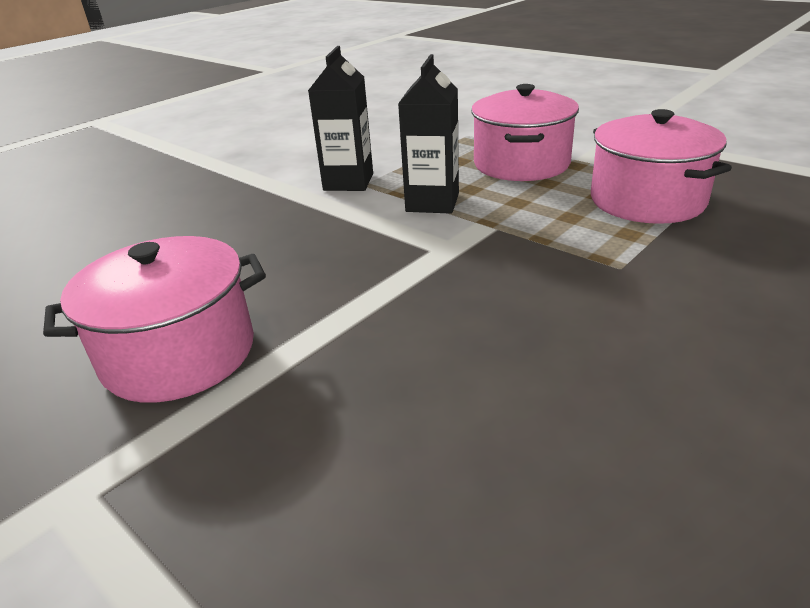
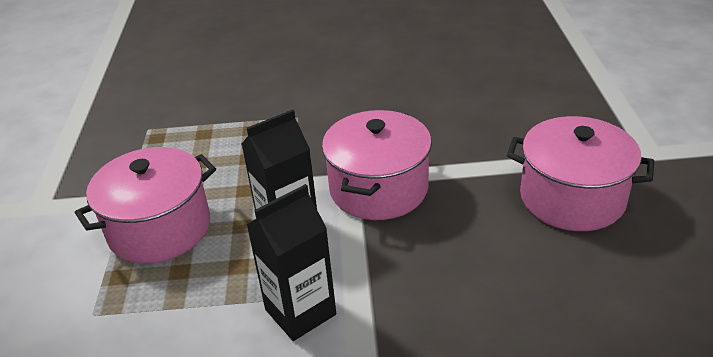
camera: 135 degrees left, 5 degrees up
pink pot [591,109,732,224] -> pink pot moved to [322,110,432,220]

